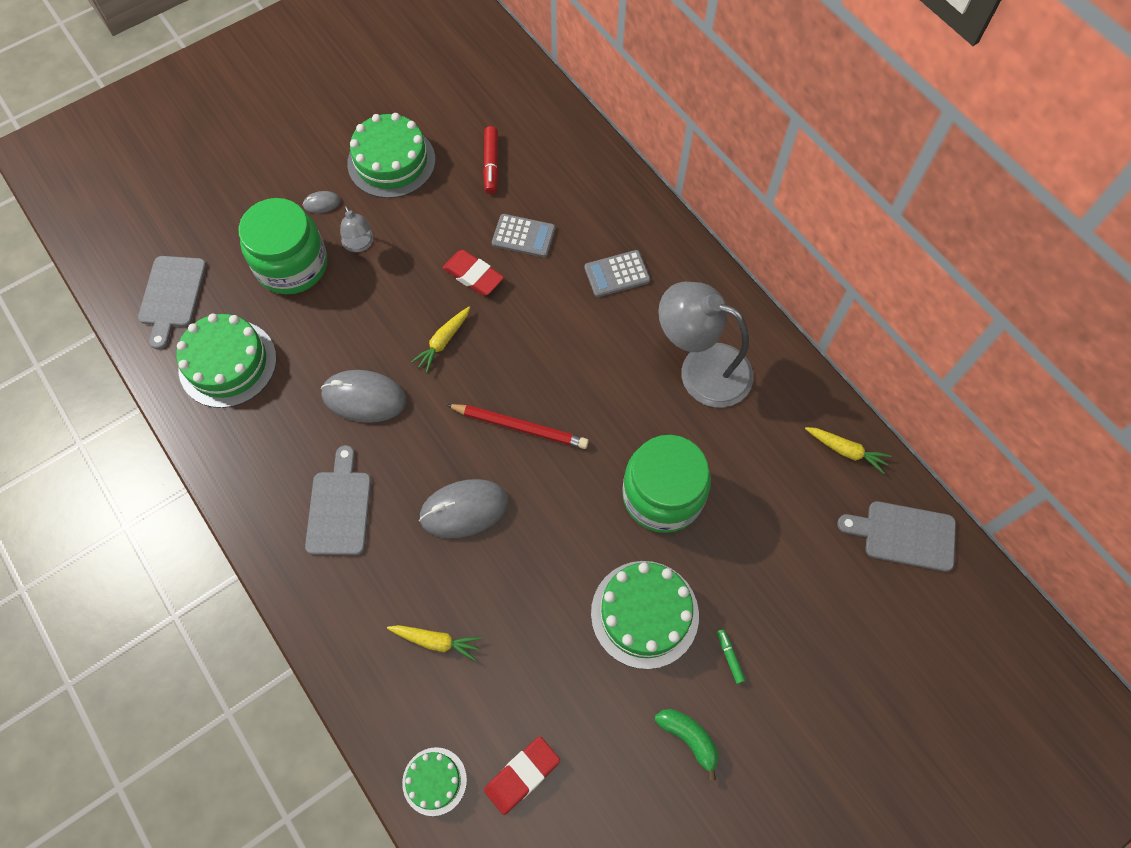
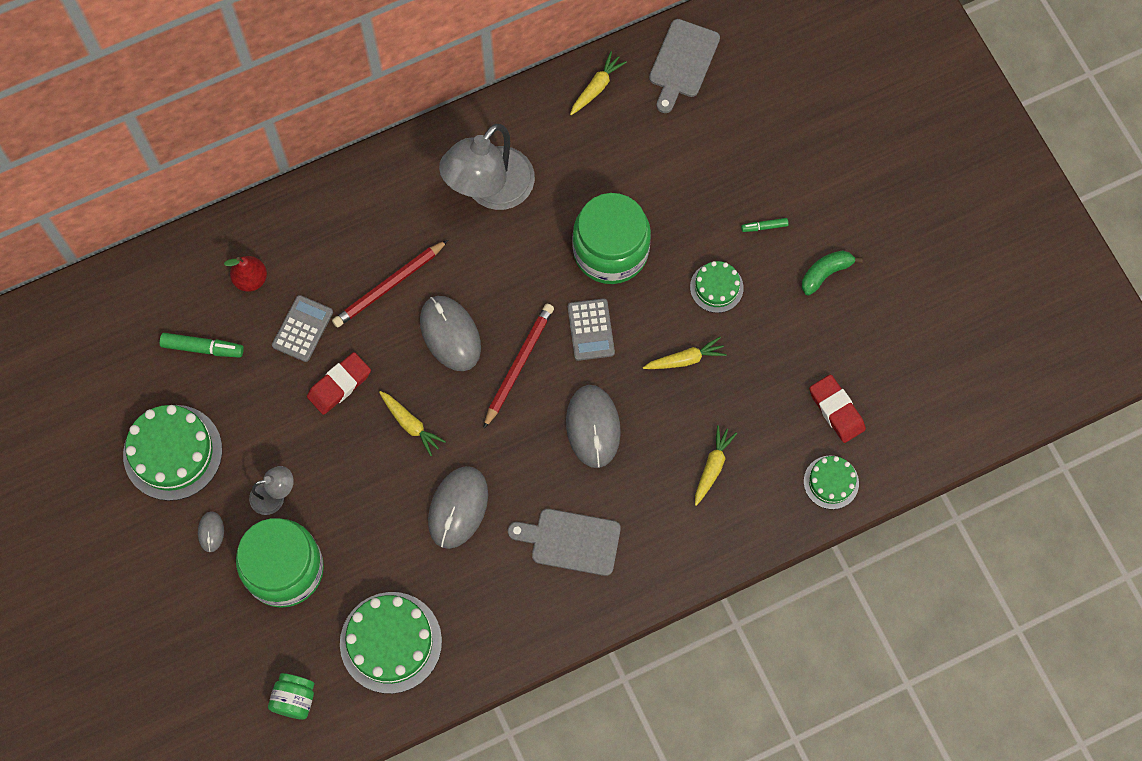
camera: 80 degrees left, 5 degrees up
grey cutting board [138,256,206,349] -> green jar [268,673,315,720]
red marker [483,126,499,194] -> green marker [159,333,244,358]
grey calculator [584,250,650,297] -> grey calculator moved to [568,298,615,361]
green cake [591,561,699,669] -> green cake [690,261,744,313], size x0.56
none -> red pear [224,256,267,292]
none -> red pencil [332,240,448,328]
none -> grey mouse [420,296,481,371]
none -> yellow carrot [643,337,727,369]

